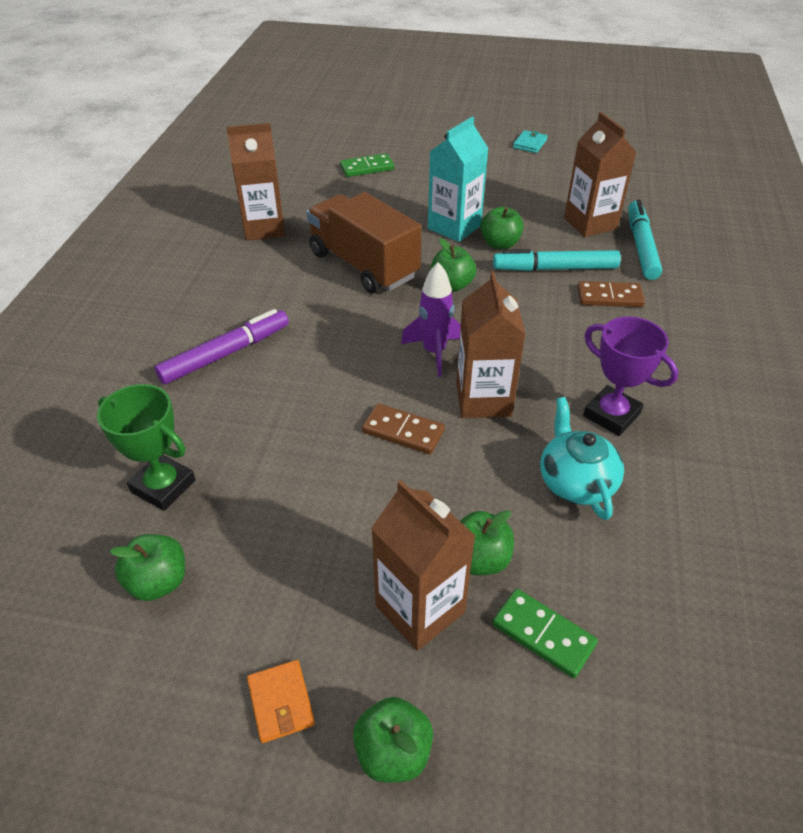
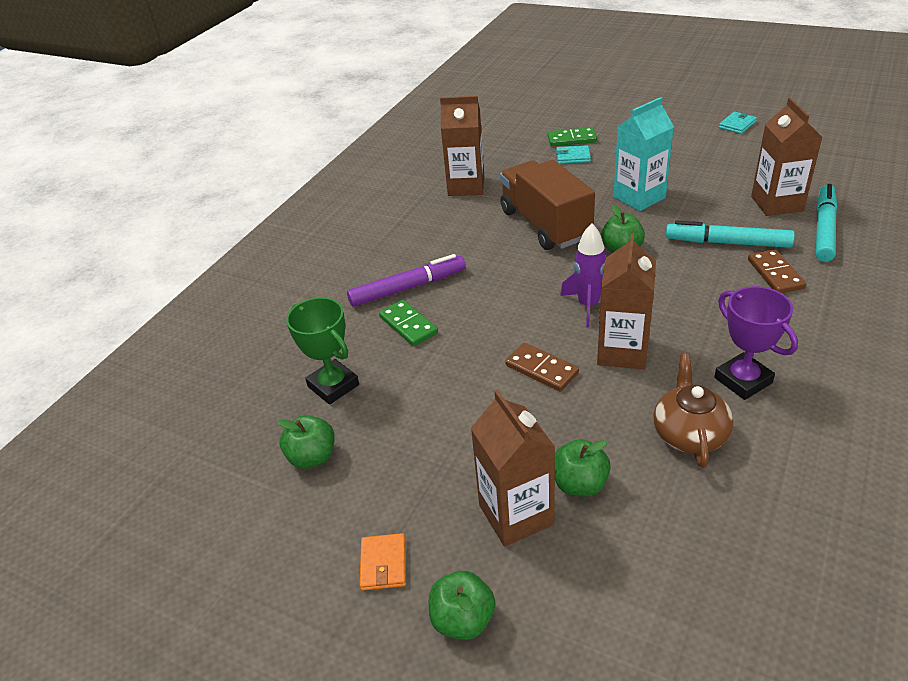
camera: 20 degrees right, 5 degrees down
green apple [480,206,524,249] -> none
green domino [492,589,598,678] -> green domino moved to [379,300,438,346]
turquoise teapot [540,397,624,520] -> brown teapot [654,354,733,468]
brown domino [577,281,645,307] -> brown domino turned 60 degrees clockwise [748,249,806,293]
none -> turquoise wallet [556,145,591,164]

